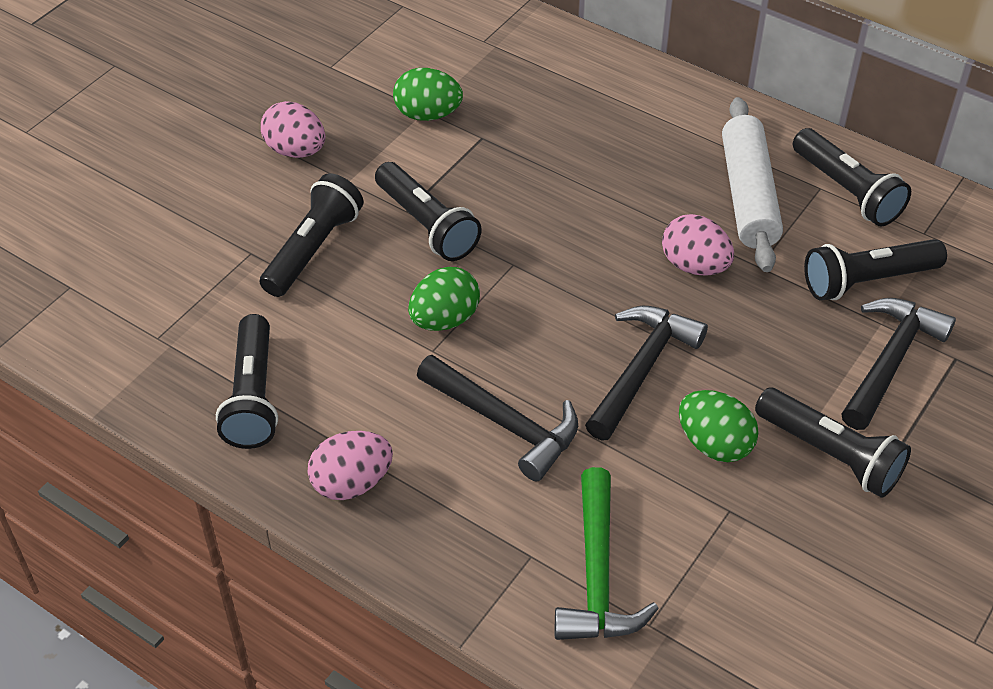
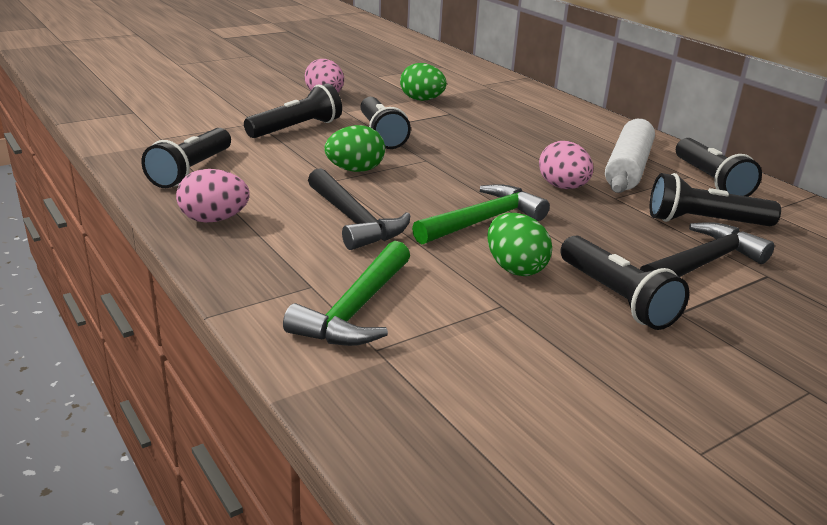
camera: 20 degrees right, 20 degrees down
black hammer [585,306,708,440] -> green hammer [412,184,550,244]

